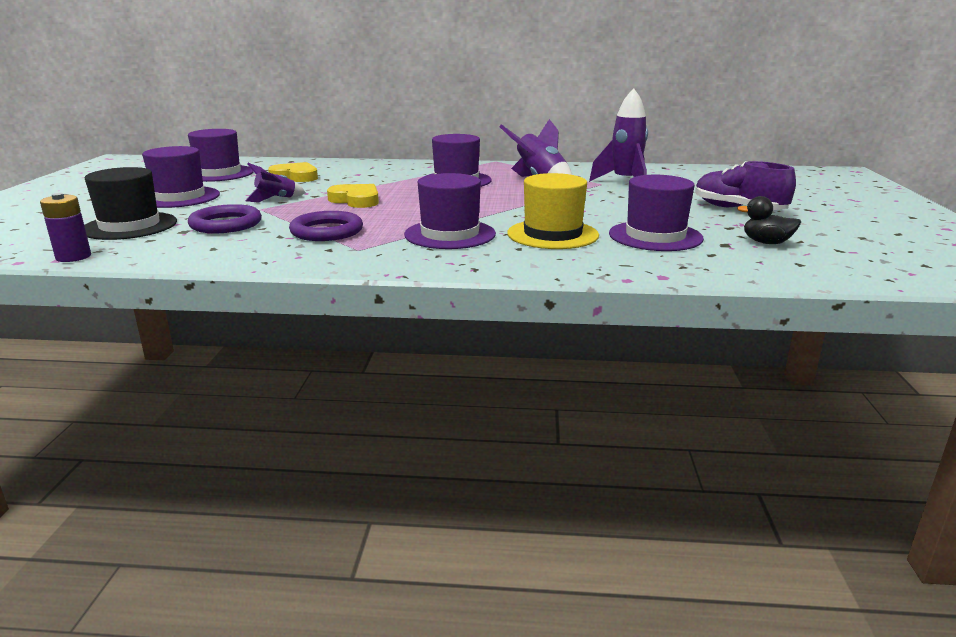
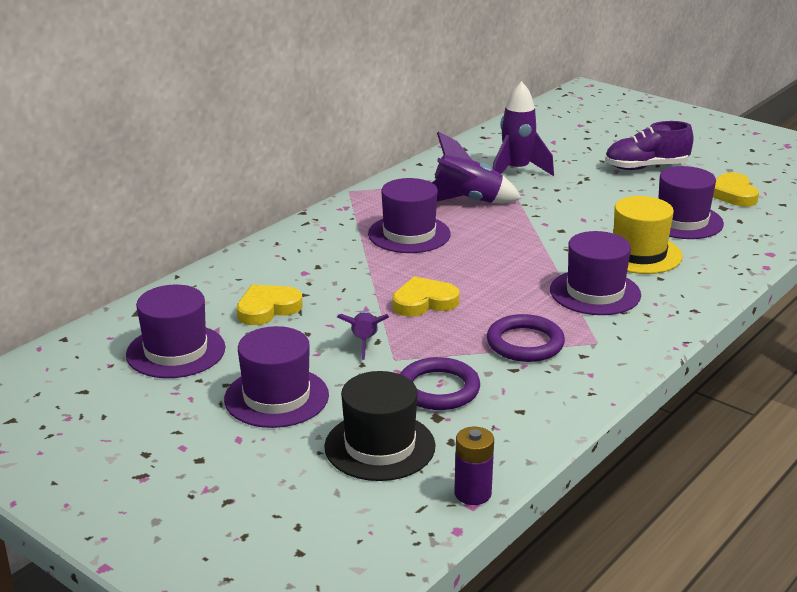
camera: 55 degrees left, 5 degrees up
black duck [737,196,801,244] -> yellow heart [713,172,759,207]

